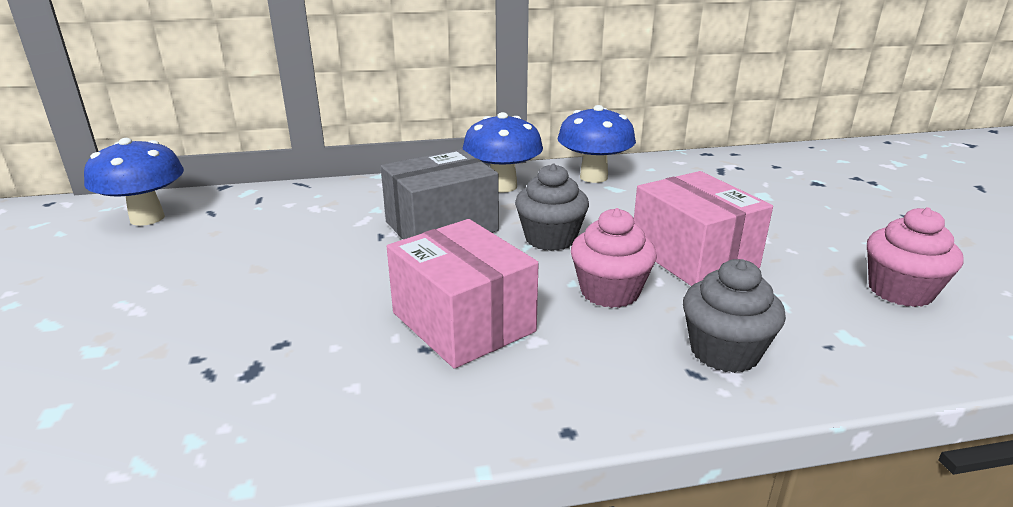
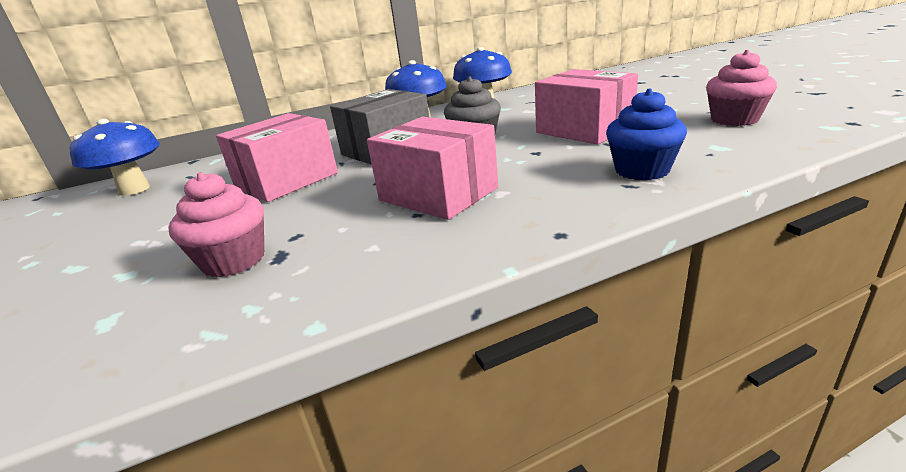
camera: 10 degrees left, 0 degrees up
pink cupcake [571,208,657,308] -> pink cupcake moved to [168,172,264,278]
grey cupcake [683,259,786,373] -> blue cupcake [606,89,687,180]
none -> pink box [216,113,338,202]

